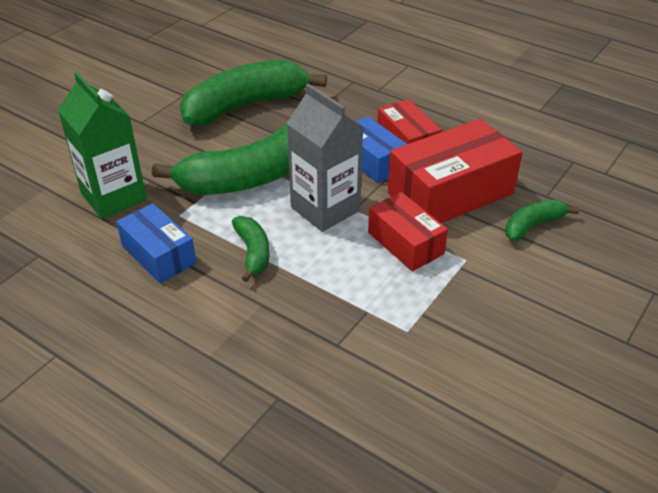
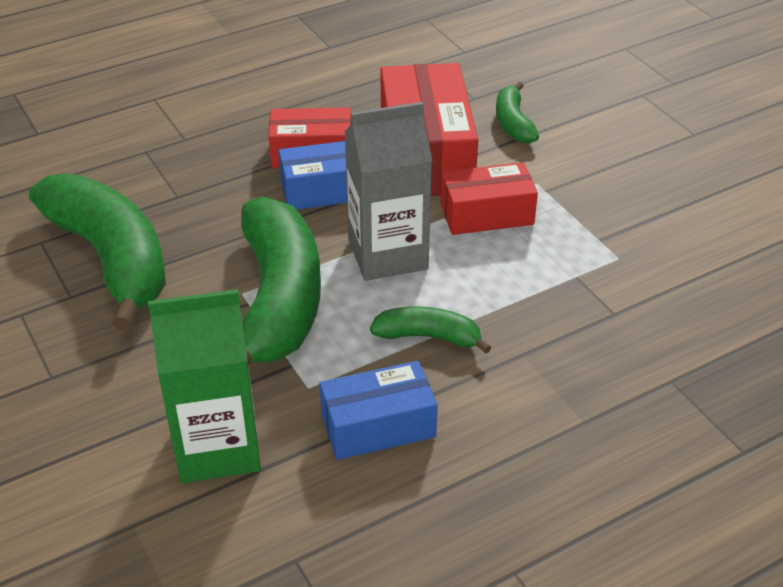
camera: 65 degrees left, 0 degrees up
green banana [180,60,327,126] -> green banana turned 150 degrees clockwise [29,173,166,331]

